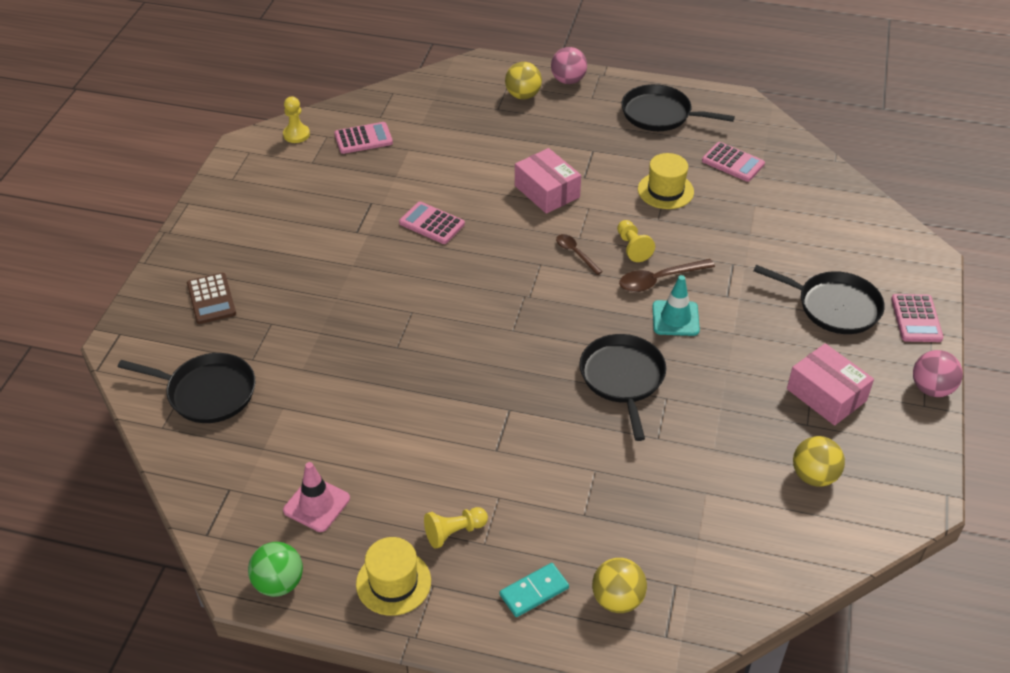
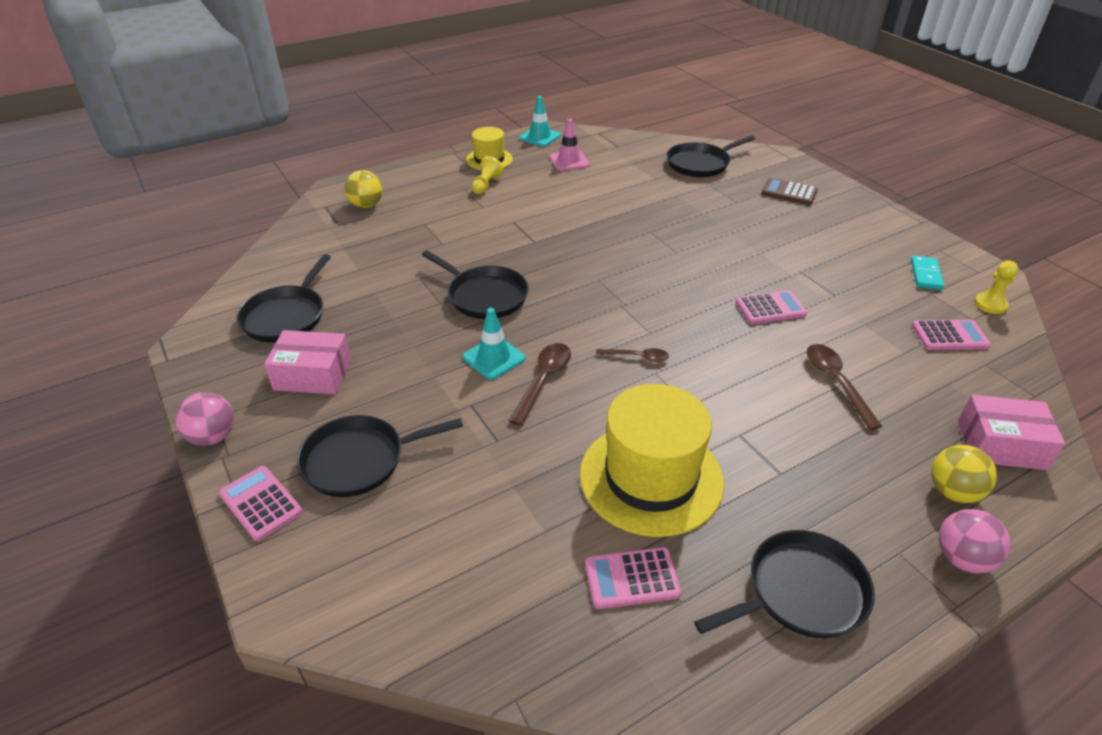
camera: 135 degrees right, 5 degrees down
green ball [248,542,303,597] -> turquoise traffic cone [519,96,561,147]
pink calculator [334,122,393,154] -> pink calculator turned 120 degrees counterclockwise [912,319,991,350]
turquoise domino [500,563,569,617] -> turquoise domino moved to [911,256,944,290]
pink box [515,148,581,214] -> pink box moved to [958,395,1065,470]
yellow pawn [617,220,655,262] -> none
yellow hat [638,153,694,209] -> yellow hat [579,384,724,537], size x1.83
yellow ball [793,436,845,487] -> black pan [237,254,331,343]
none -> brown spoon [807,344,882,430]

